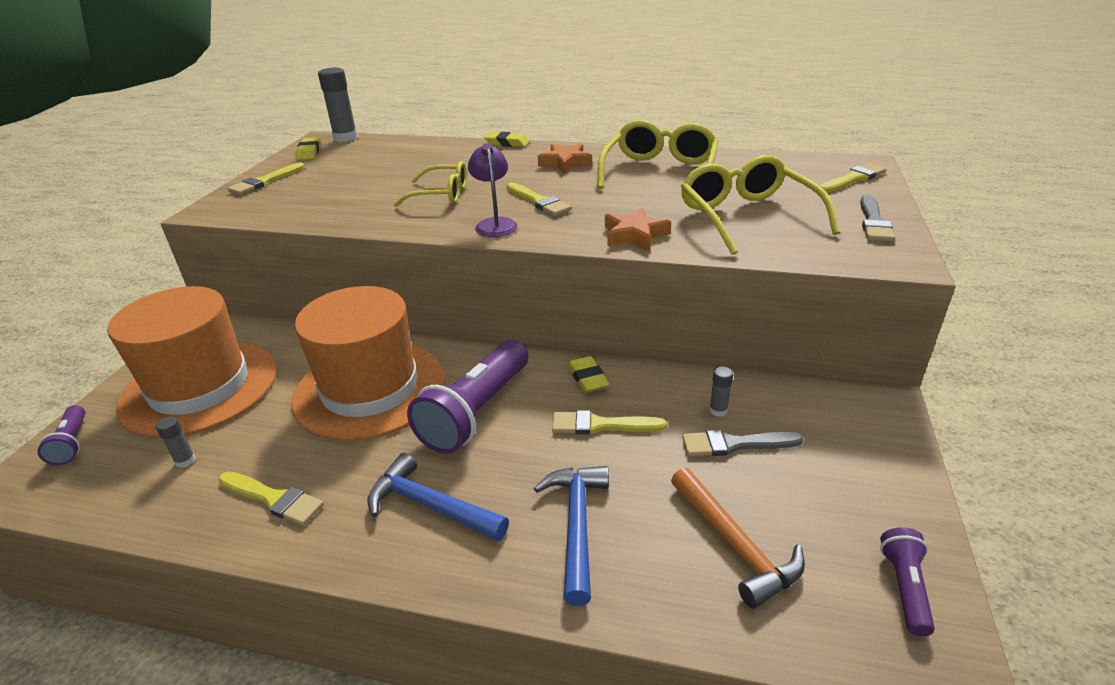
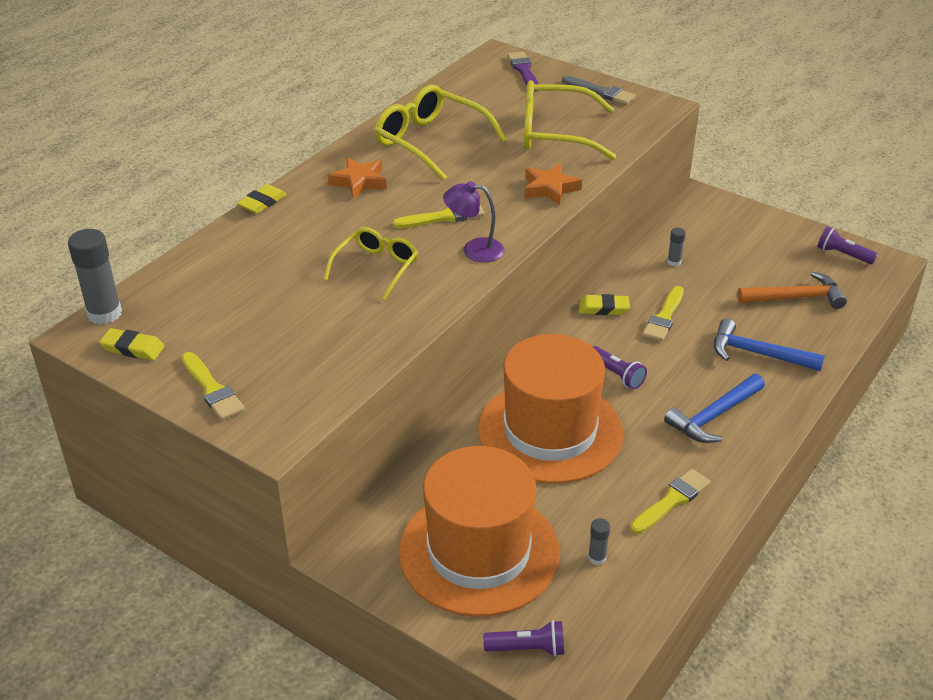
camera: 70 degrees left, 5 degrees up
purple flashlight [407,340,528,454] -> purple flashlight [592,346,647,389], size x0.49
grey brush [682,430,803,456] -> none
yellow brush [820,163,886,193] -> purple brush [507,52,539,92]

